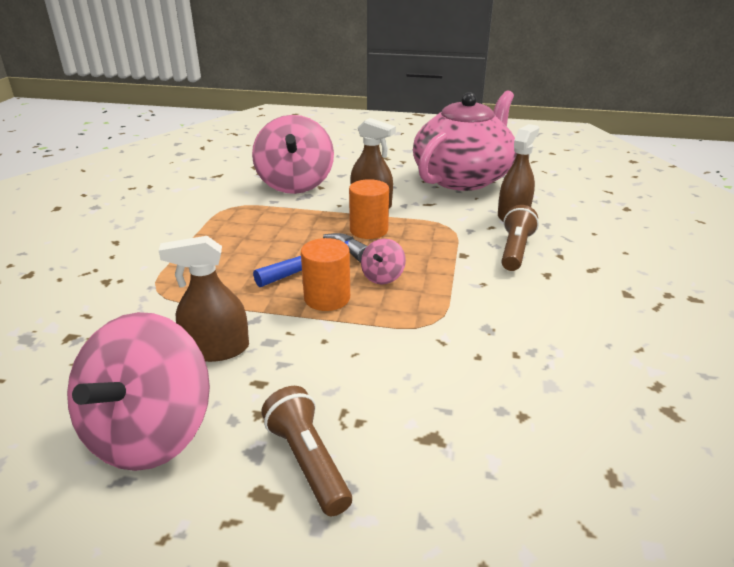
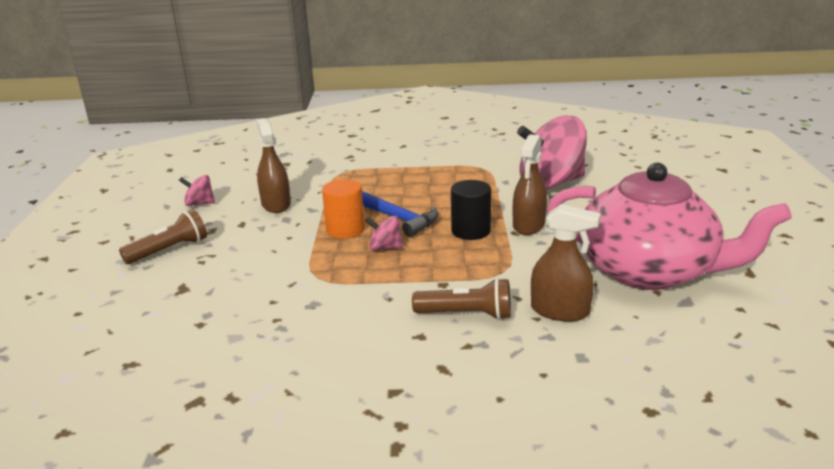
camera: 80 degrees right, 5 degrees down
pink spinning top [67,312,210,471] -> pink spinning top [179,175,215,206], size x0.44
orange cylinder [349,179,389,239] -> black cylinder [451,180,491,240]

